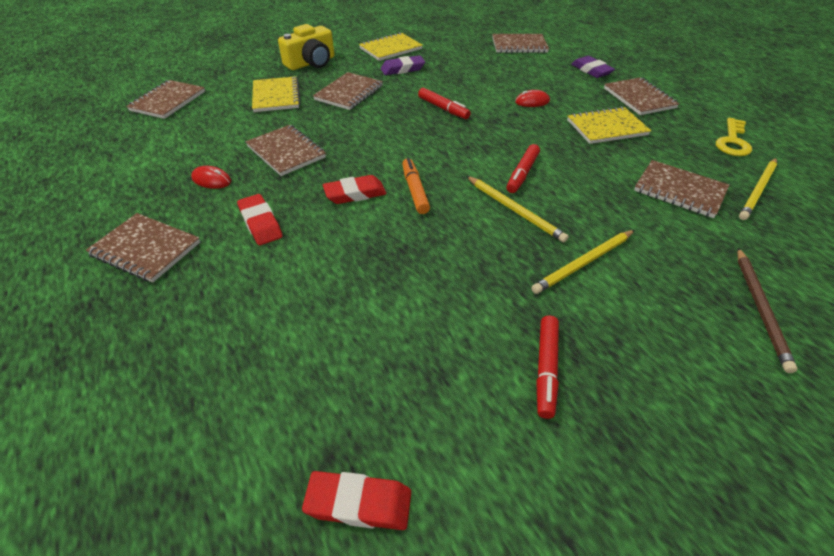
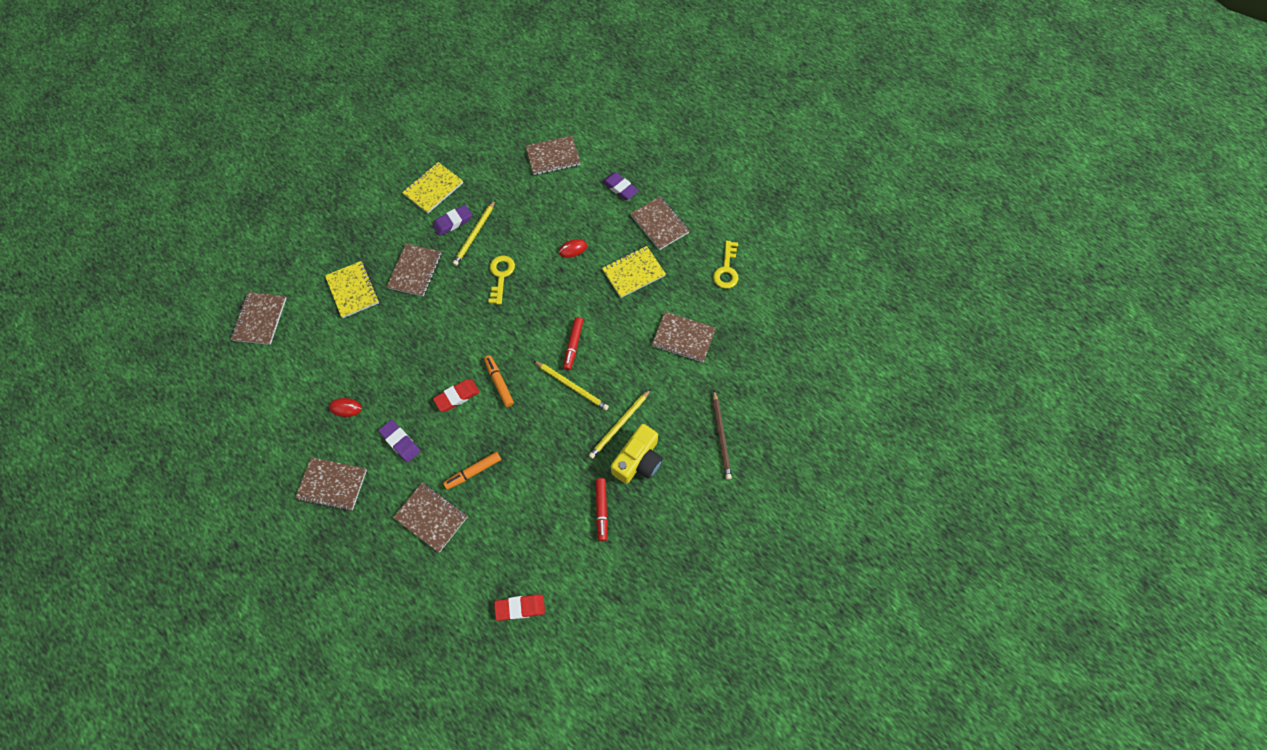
camera: 15 degrees left, 20 degrees up
red eraser [237,194,283,245] -> purple eraser [378,420,421,462]
brown notebook [245,125,326,176] -> brown notebook moved to [393,483,467,553]
yellow camera [278,24,334,70] -> yellow camera moved to [611,424,663,484]
red marker [418,88,471,119] -> yellow key [489,255,515,305]
yellow pencil [739,158,777,220] -> yellow pencil moved to [453,200,495,266]
none -> orange marker [443,452,501,490]

